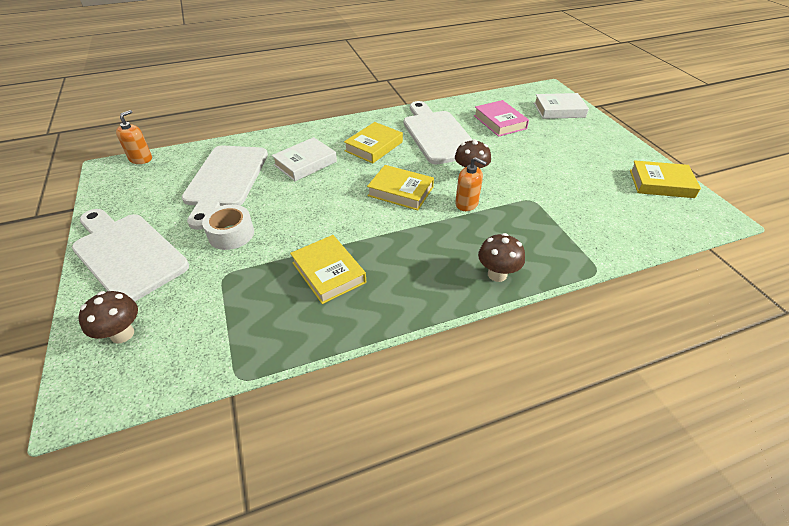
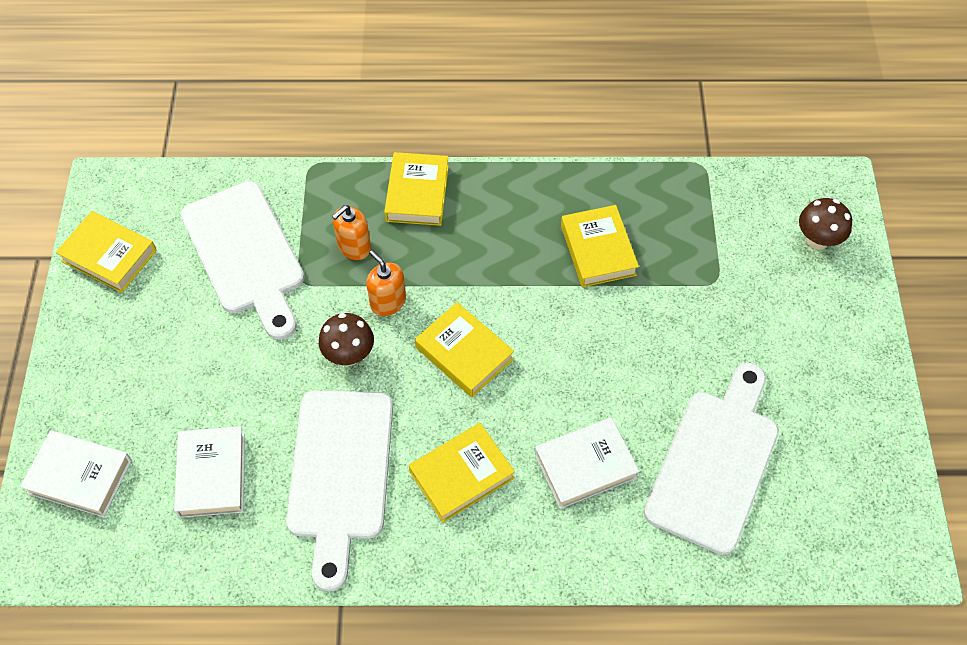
camera: 160 degrees left, 15 degrees up
white cutting board [72,209,189,301] -> white cutting board moved to [181,181,305,340]
orange soap dispenser [116,110,152,164] -> orange soap dispenser moved to [332,205,371,260]
white tape [202,204,254,250] -> none
pink book [474,100,529,137] -> white book [174,426,245,518]
brown mushroom [478,233,525,282] -> yellow book [384,152,449,226]

